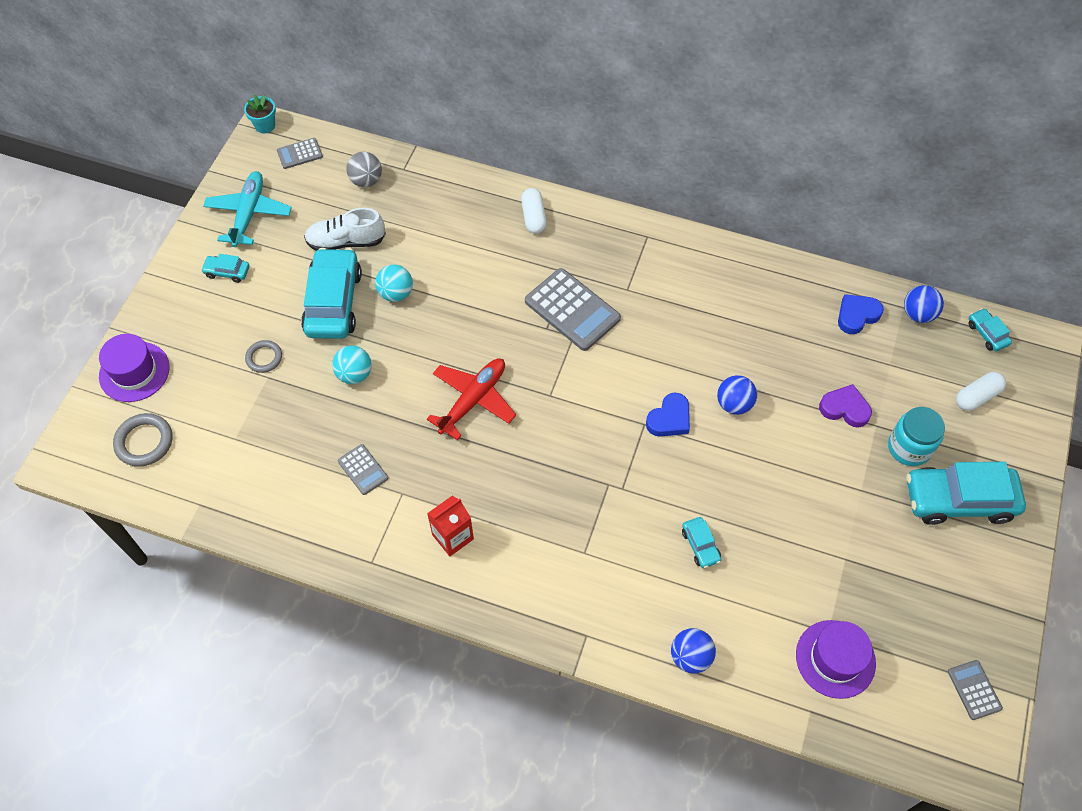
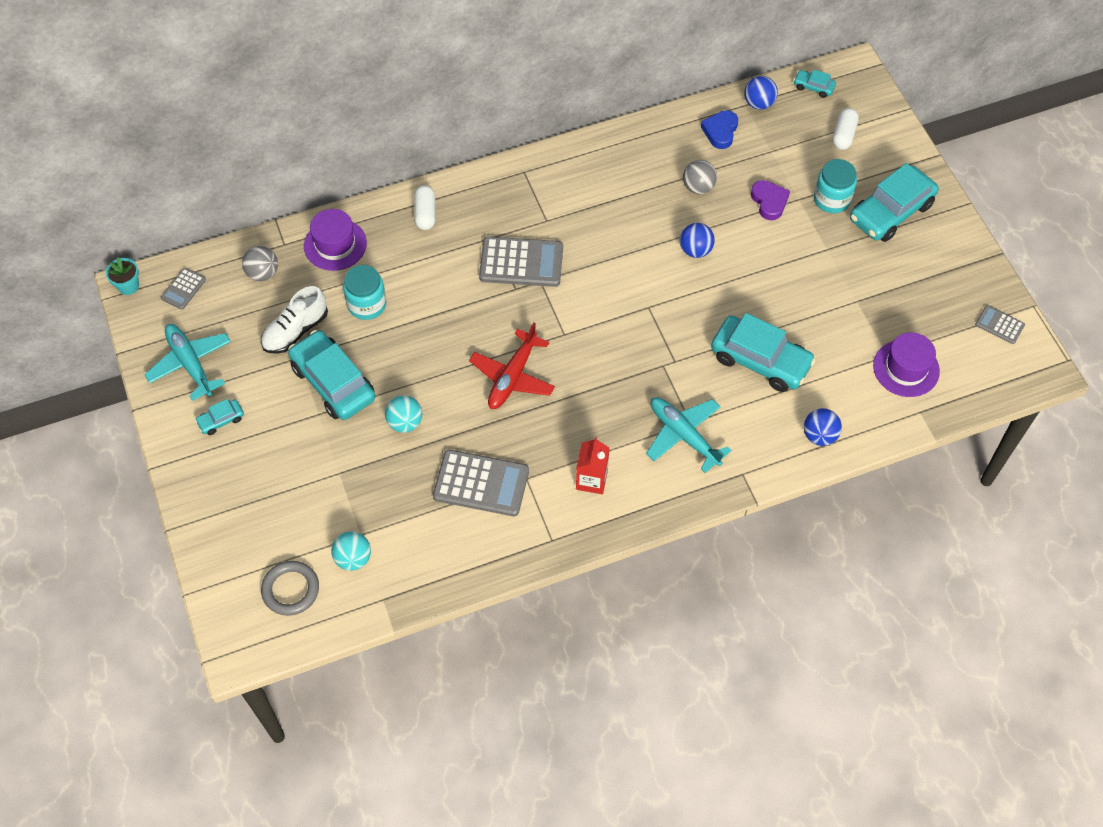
camera: 40 degrees left, 0 degrees up
purple hat [99,334,170,402] -> purple hat moved to [304,209,367,271]
grey ring [245,340,282,373] -> none
grey calculator [338,444,388,495] -> grey calculator [433,450,529,516], size x1.93
turquoise ball [375,264,413,302] -> turquoise ball moved to [331,531,371,571]
red plane [427,358,516,440] -> red plane turned 150 degrees counterclockwise [469,322,555,409]
white capsule [521,188,547,234] -> white capsule turned 45 degrees clockwise [414,185,435,230]
blue heart [646,393,690,437] -> none
turquoise car [682,517,721,568] -> turquoise car [711,313,816,392], size x2.20
purple heart [819,384,872,428] -> purple heart turned 90 degrees clockwise [751,180,790,220]
none -> turquoise jar [343,265,386,320]
none -> turquoise plane [646,397,732,473]
none -> grey ball [683,160,717,194]

